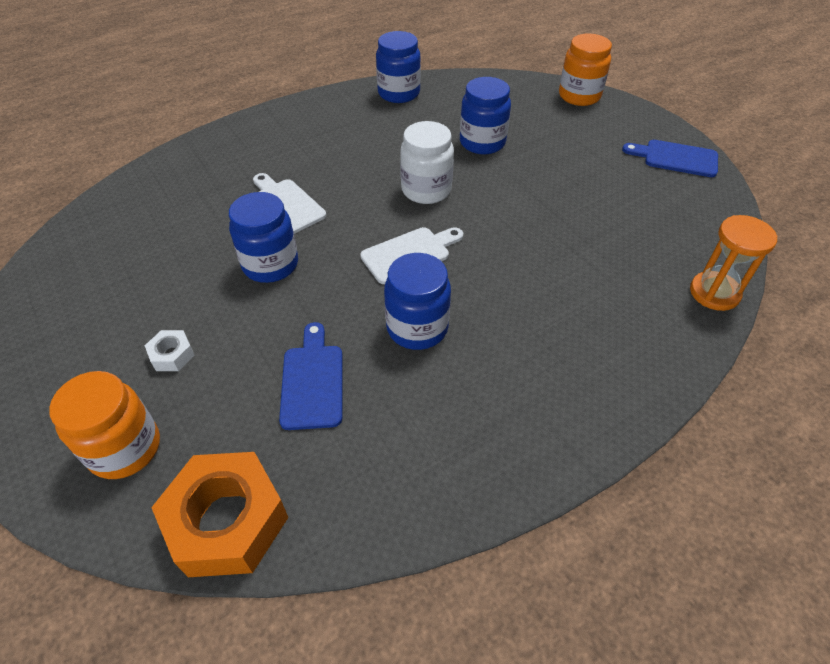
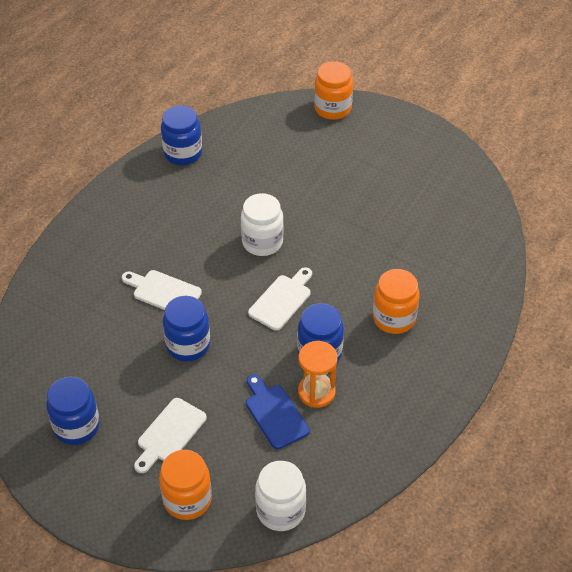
camera: 25 degrees left, 0 degrees up
white nut [144,330,195,371] -> white cutting board [134,398,207,473]
orange nut [151,452,289,577] -> white jar [255,461,306,531]
blue jar [460,77,511,154] -> blue jar moved to [46,377,100,445]
blue cutting board [622,140,718,177] -> none
orange hourglass [690,215,777,311] -> orange hourglass moved to [298,341,338,408]
none -> orange jar [373,269,420,334]

